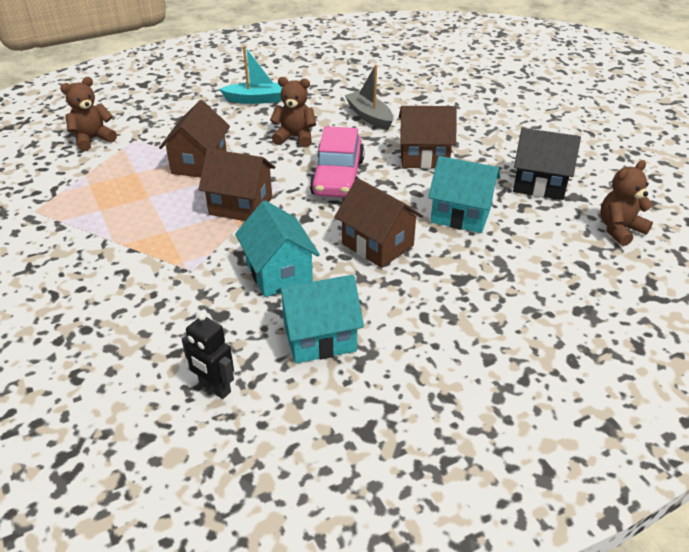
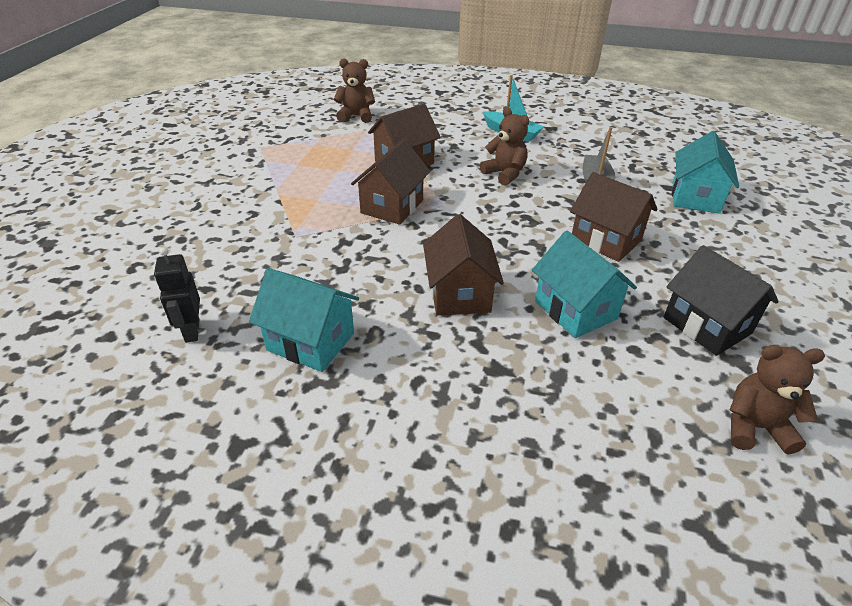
camera: 40 degrees right, 0 degrees up
brown house [198,149,275,221] -> brown house turned 60 degrees clockwise [351,139,431,225]
turquoise house [235,200,320,297] -> turquoise house moved to [672,131,739,214]
pink car [310,126,365,198] -> none

